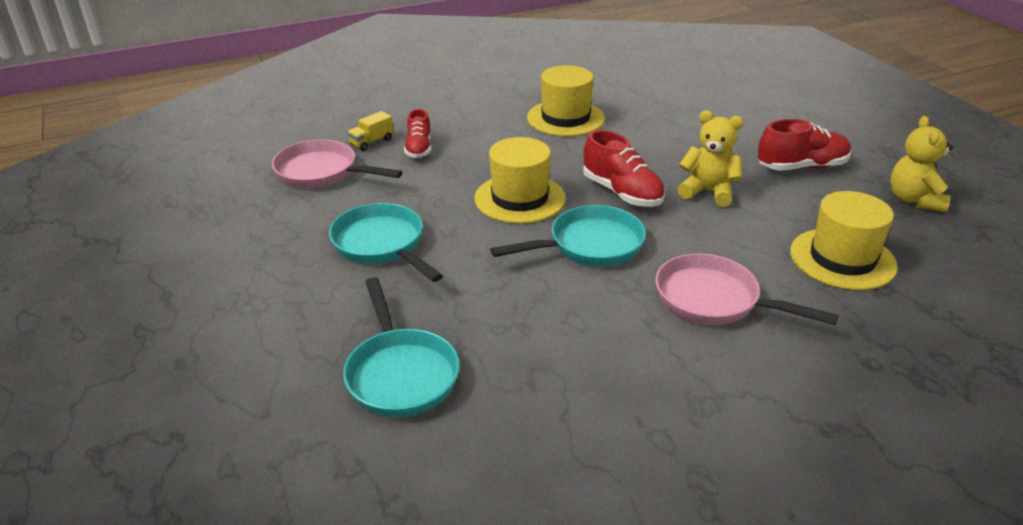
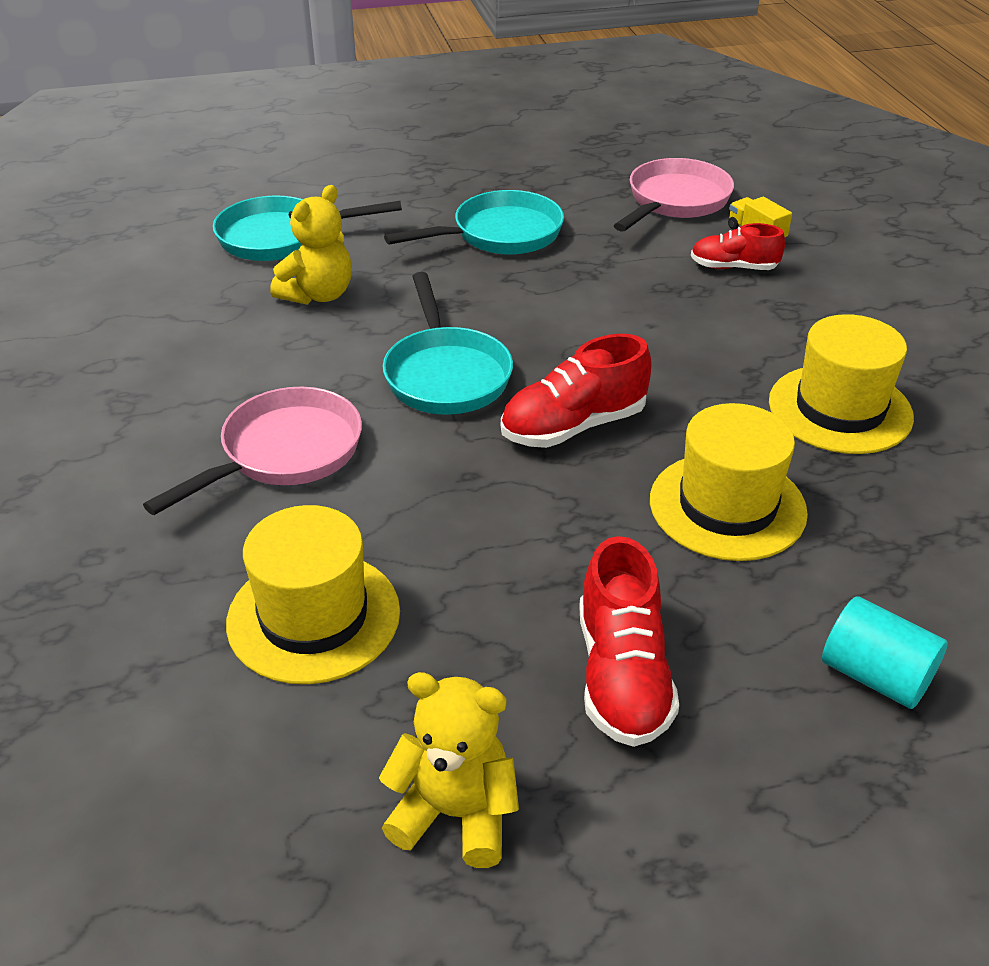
camera: 100 degrees right, 5 degrees up
yellow hat [474,137,566,224] -> yellow hat moved to [650,403,808,561]
yellow teddy bear [678,110,744,207] -> yellow teddy bear moved to [270,185,352,305]
none -> turquoise cylinder [822,596,948,709]

